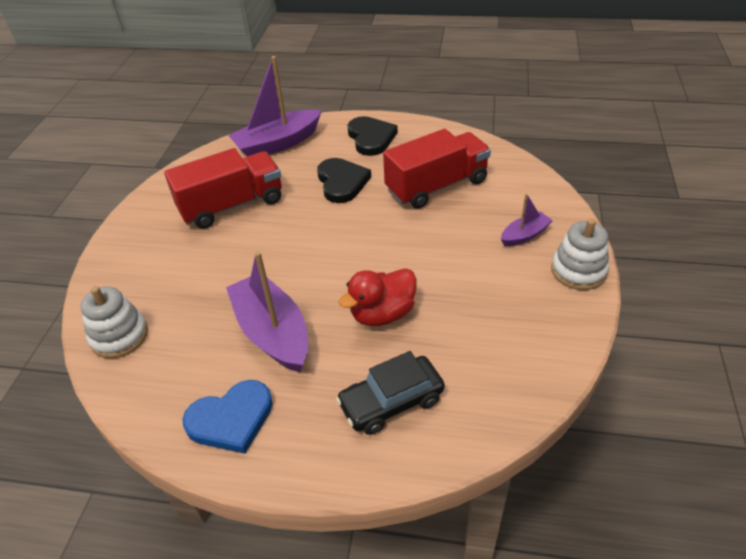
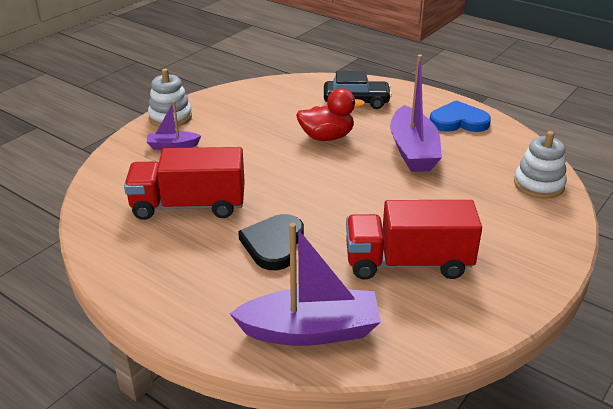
camera: 155 degrees left, 10 degrees down
black heart [347,116,398,156] -> none

